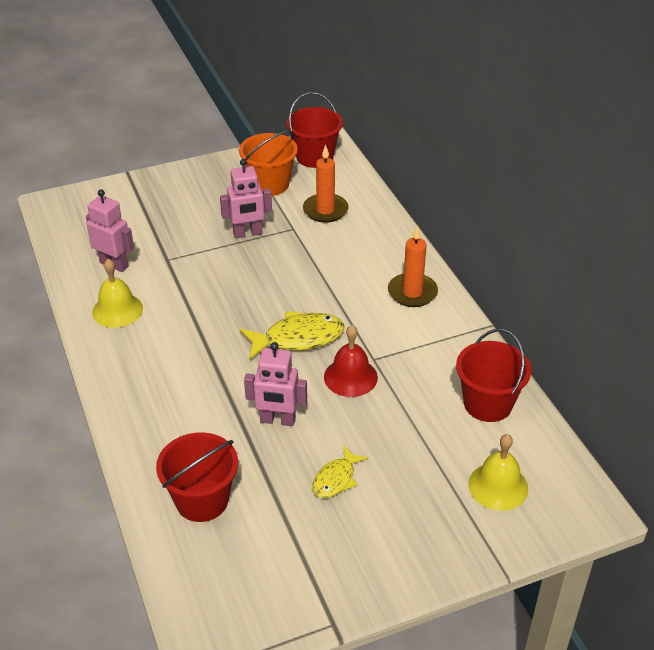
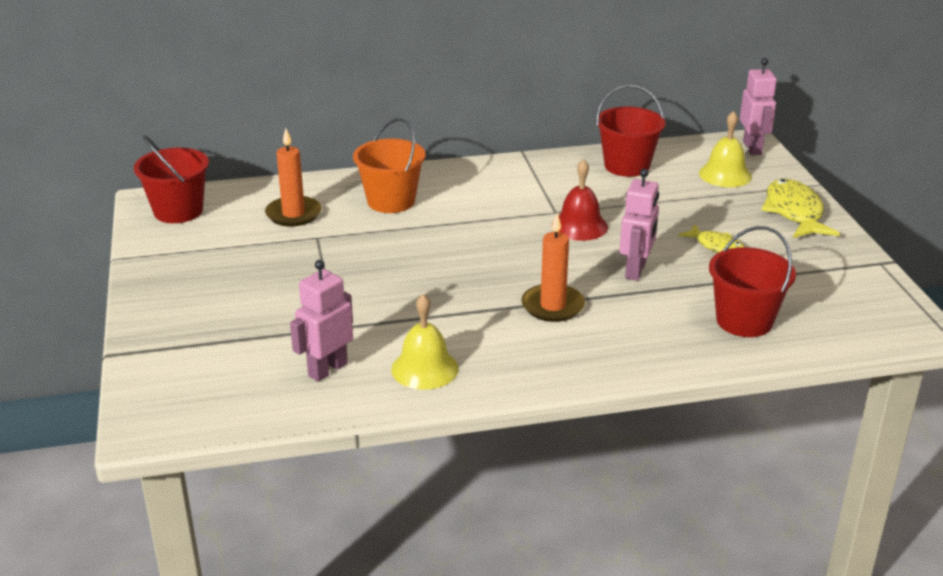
camera: 80 degrees left, 10 degrees down
pink robot [220,159,272,238] -> pink robot moved to [740,58,777,155]
orange bucket [239,130,298,196] -> orange bucket moved to [353,118,425,213]
yellow fish [240,311,344,360] -> yellow fish moved to [762,179,840,238]
orange candle [388,225,438,307] -> orange candle moved to [521,213,585,322]

